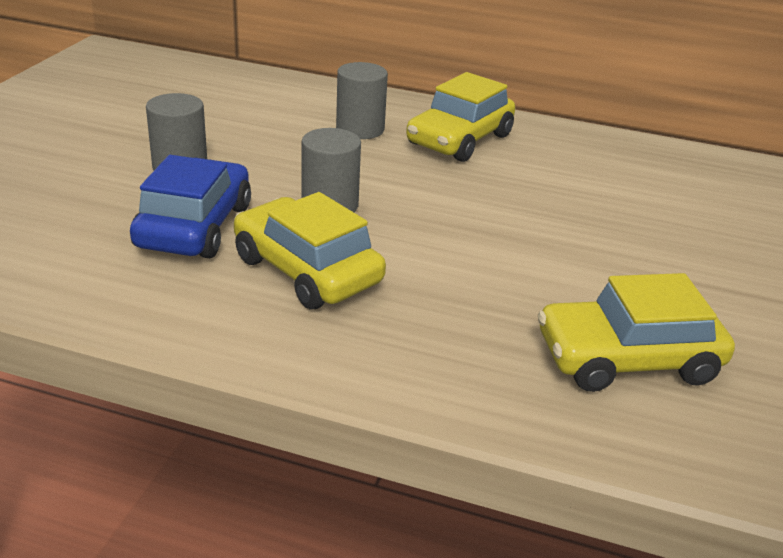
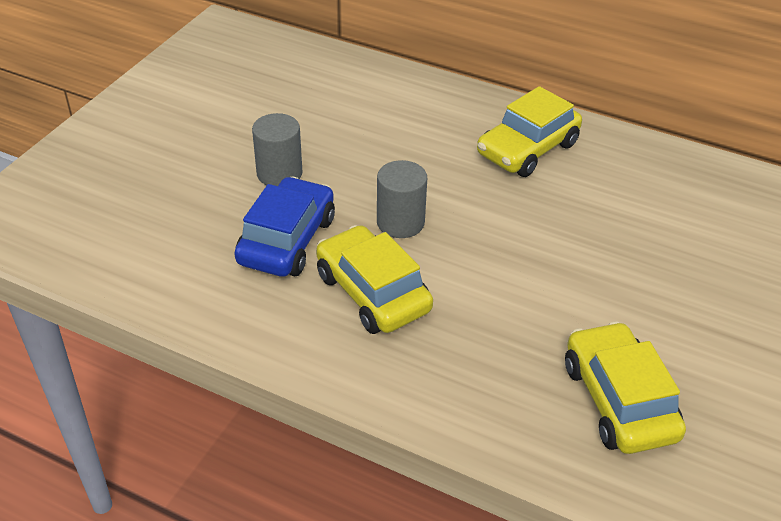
camera: 10 degrees right, 10 degrees up
grey cylinder [336,62,388,139] -> none
yellow car [538,273,735,392] -> yellow car turned 75 degrees clockwise [565,321,686,454]

